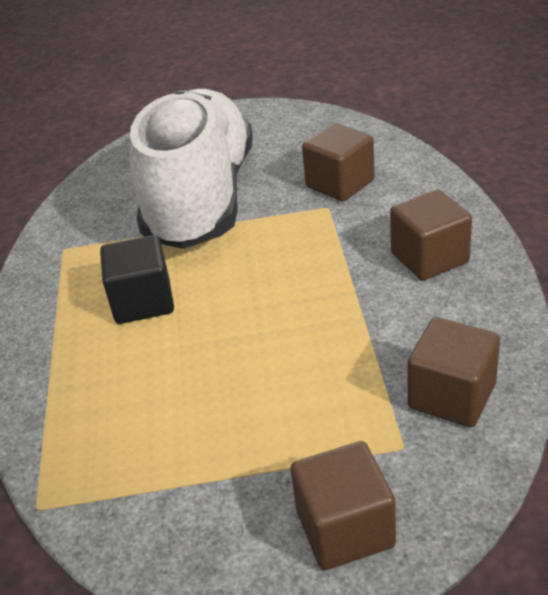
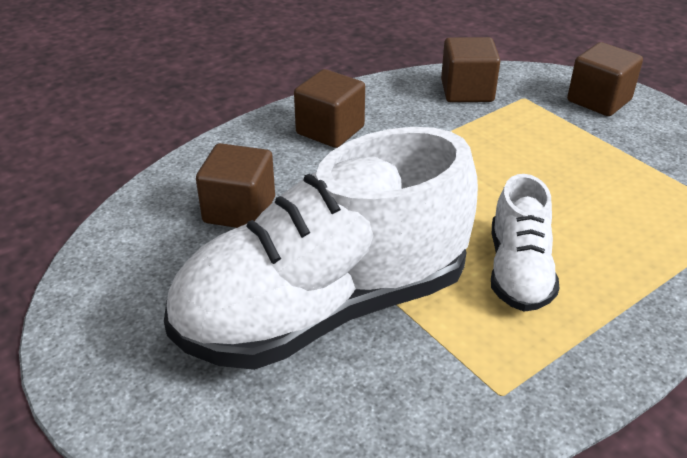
camera: 125 degrees left, 0 degrees up
black cube [100,235,174,324] -> white shoe [491,174,559,312]

